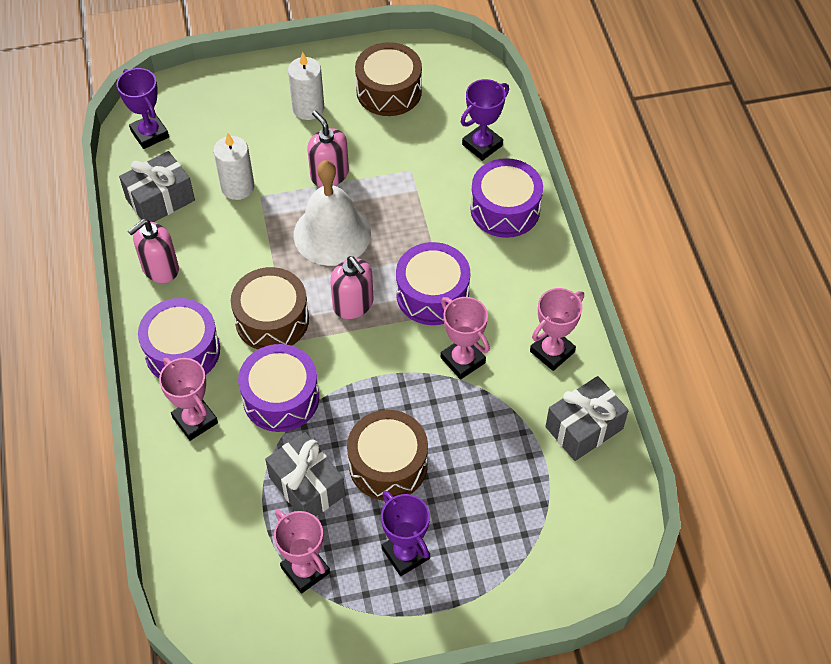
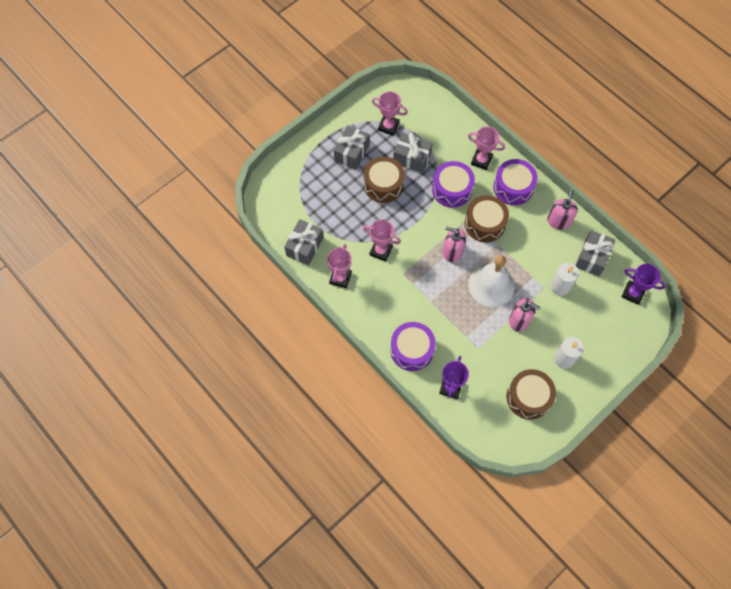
camera: 150 degrees right, 10 degrees up
purple trophy [381,491,430,576] -> grey gift [334,125,369,170]
purple drum [396,242,470,325] -> none

